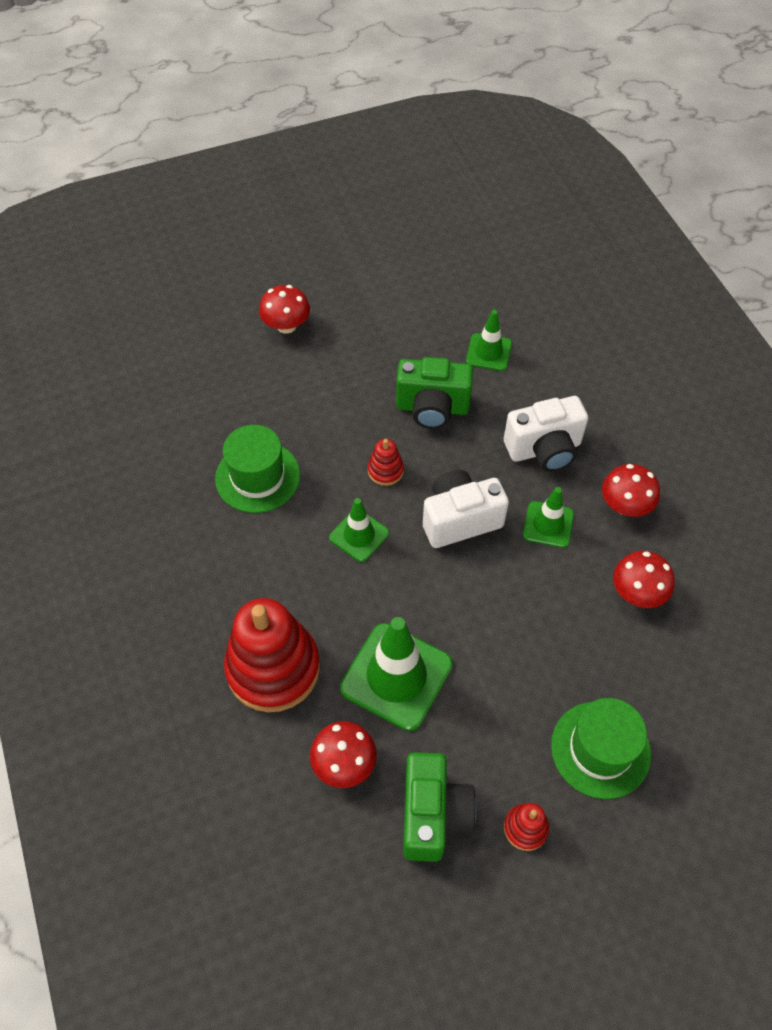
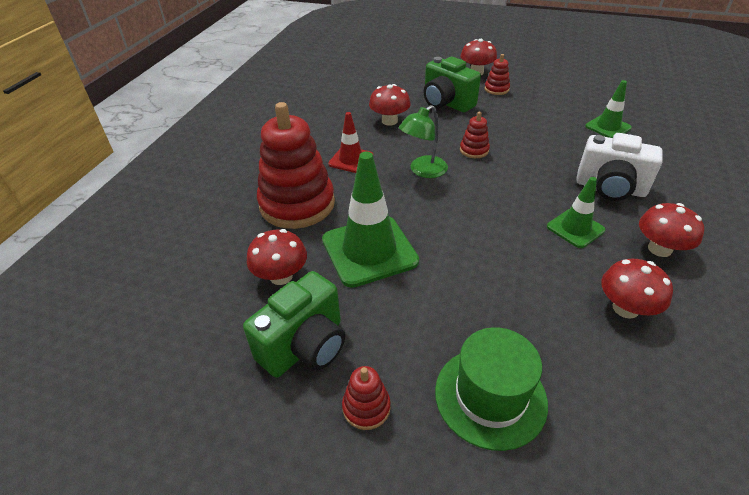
camera: 40 degrees right, 15 degrees down
green hat [215,425,300,513] -> red mushroom [369,84,411,126]
green traffic cone [329,498,389,562] -> green lamp [399,105,448,178]
green camera [396,357,473,429] -> green camera moved to [424,57,481,112]
white camera [423,470,509,548] -> none
none -> red traffic cone [328,112,373,173]
none -> red stacking toy [485,54,510,95]

